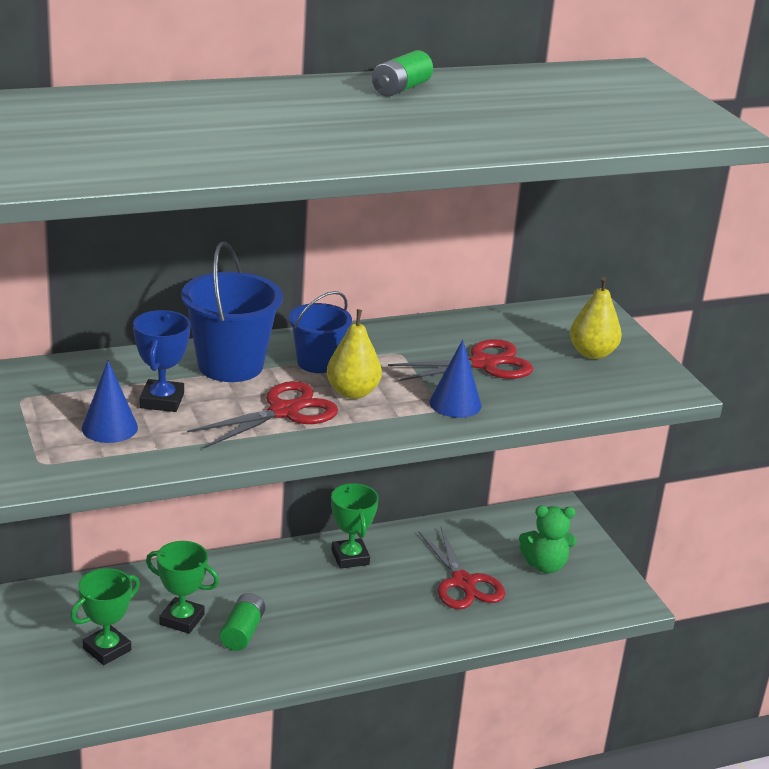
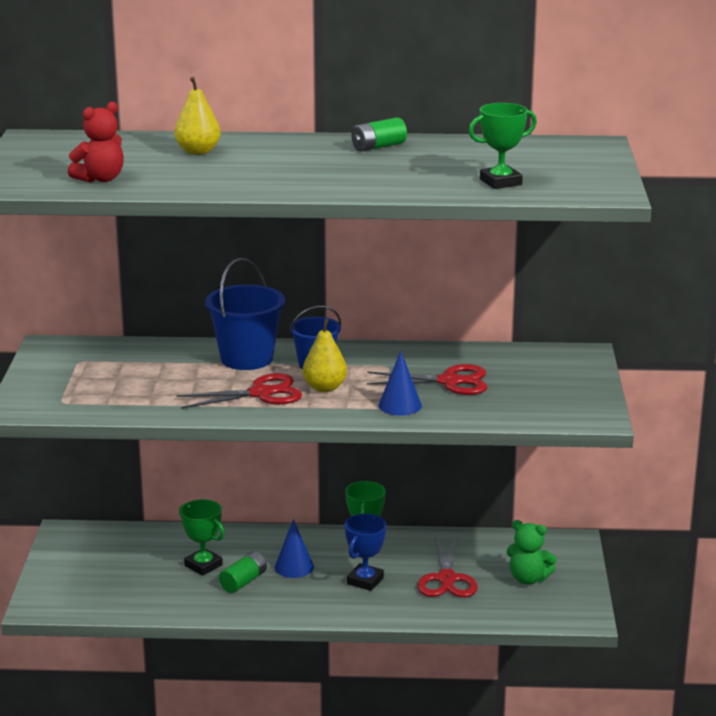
camera: 25 degrees right, 5 degrees down
green trophy [70,568,140,665] -> green trophy moved to [469,103,537,189]
blue cone [82,360,138,443] -> blue cone moved to [275,519,314,578]
blue trophy [133,310,190,412] -> blue trophy moved to [345,514,386,591]
yellow pear [570,277,622,359] -> yellow pear moved to [174,77,221,155]
none -> red teddy bear [68,102,124,183]

